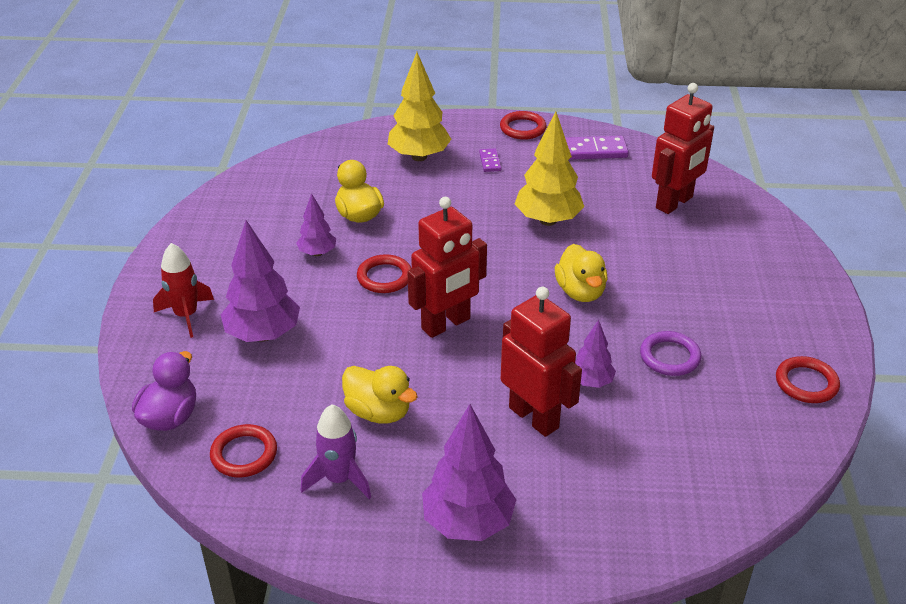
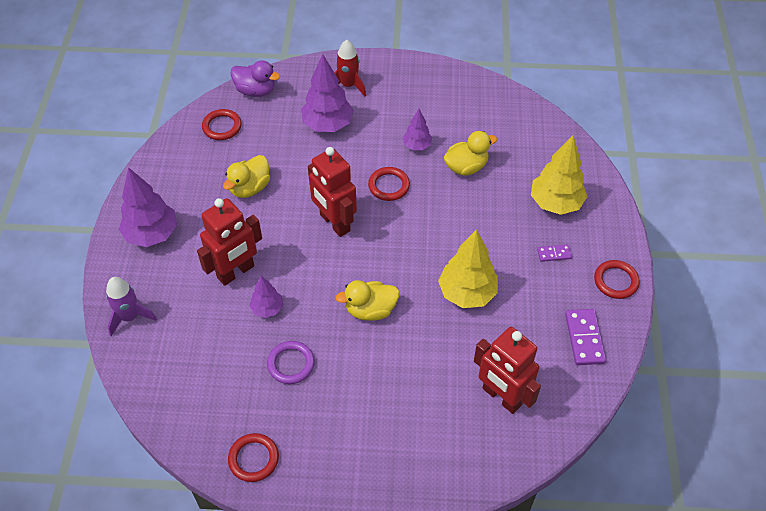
camera: 90 degrees right, 15 degrees up
purple rocket [301,404,371,499] -> purple rocket moved to [106,277,157,336]

